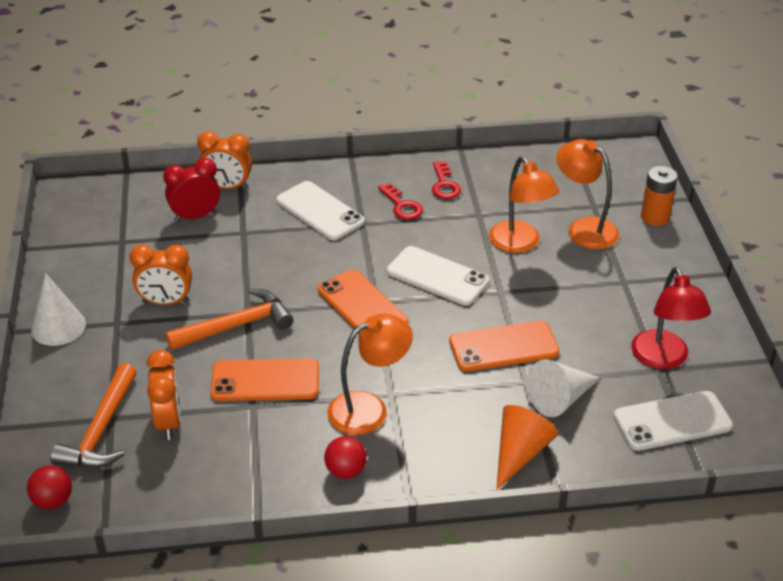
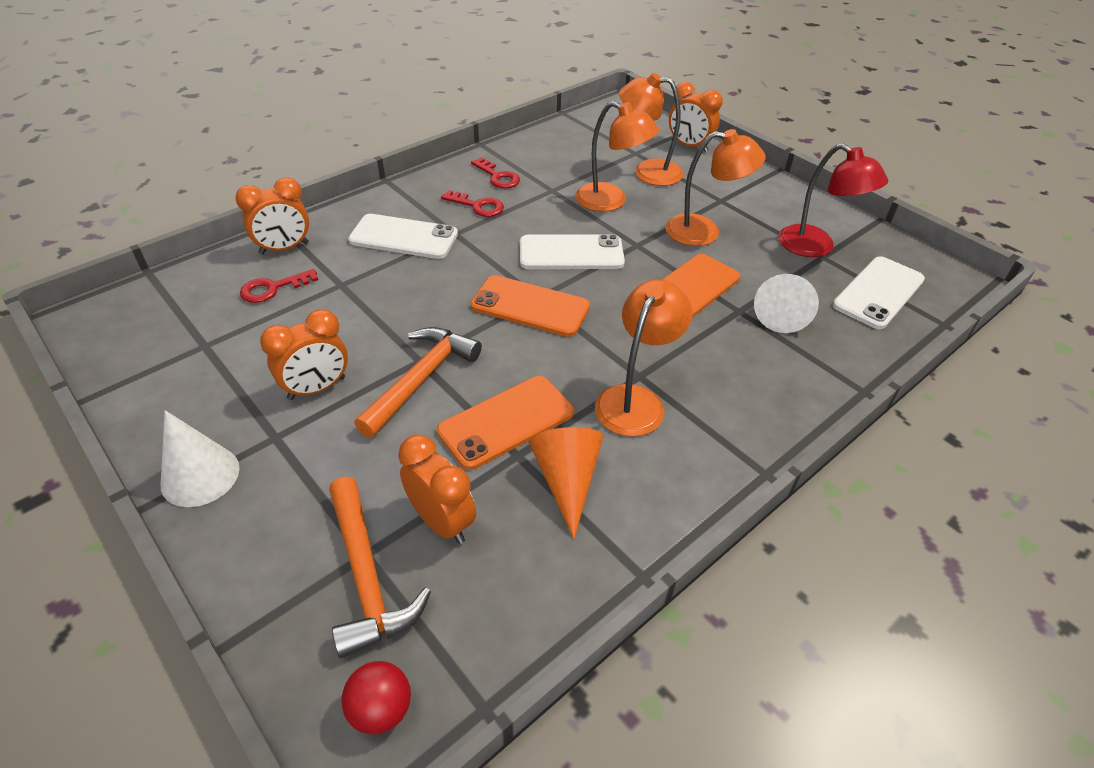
camera: 35 degrees left, 5 degrees up
red clock [163,158,220,222] -> red key [240,269,318,303]
red ball [324,436,367,479] -> none
orange cone [496,405,558,490] -> orange cone moved to [529,427,603,539]
orange battery [641,166,678,226] -> orange clock [669,82,723,152]
none -> orange lamp [665,129,766,246]

